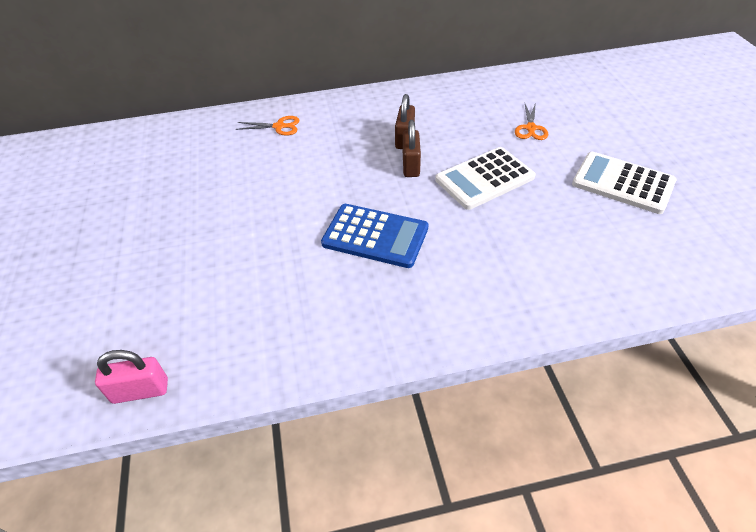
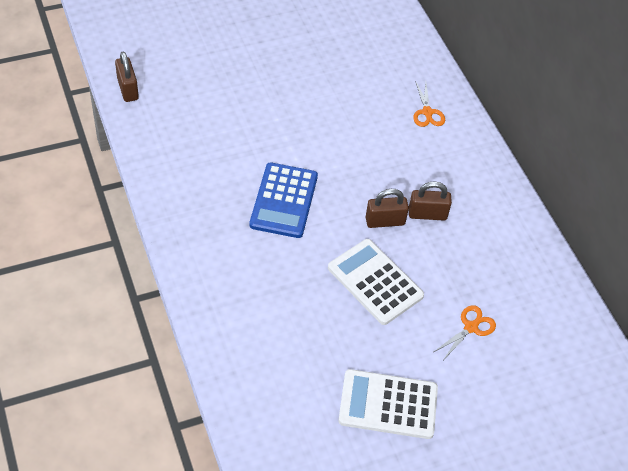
camera: 75 degrees right, 5 degrees up
pink padlock [95,350,168,404] -> brown padlock [115,52,139,102]
orange scissors [515,103,548,140] -> orange scissors turned 135 degrees clockwise [434,305,496,359]
white calculator [572,152,676,214] -> white calculator turned 105 degrees counterclockwise [338,369,438,439]

